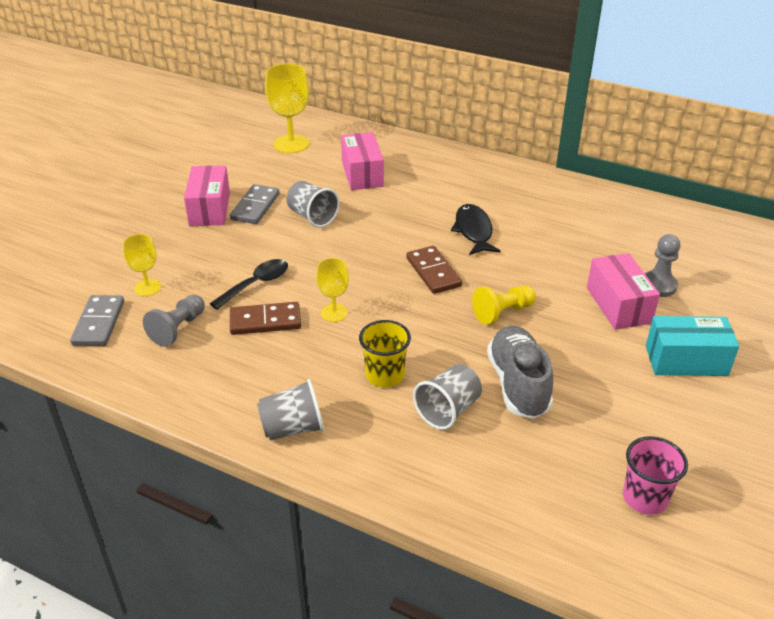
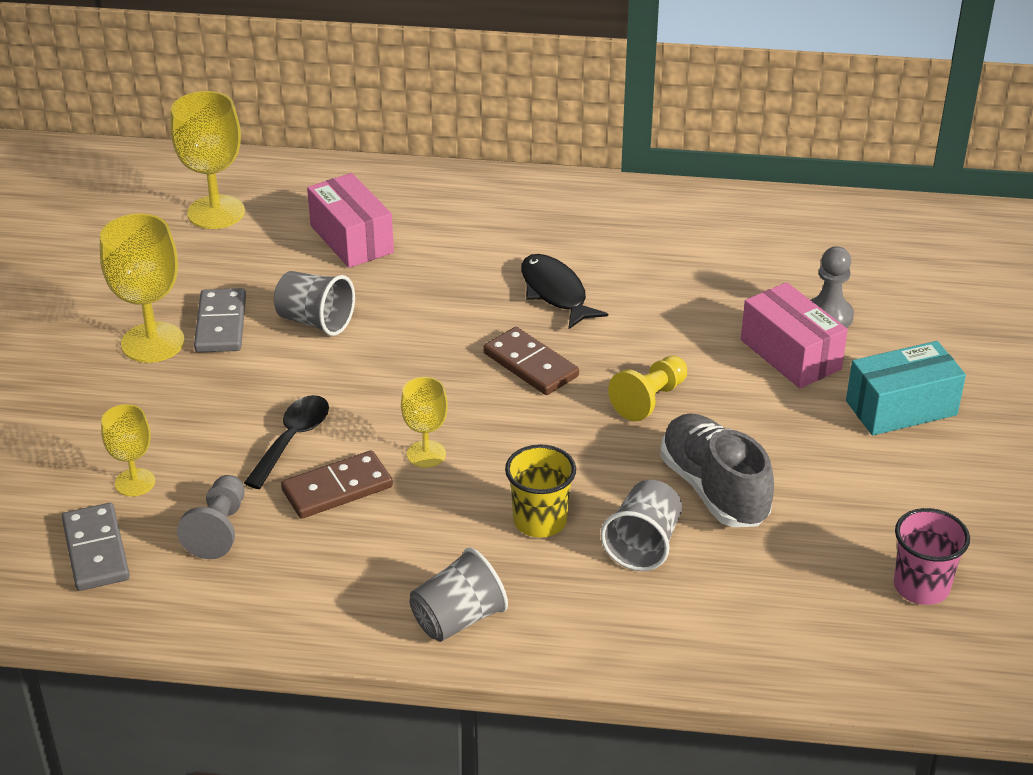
camera: 20 degrees left, 0 degrees up
pink box [184,165,230,226] -> yellow goblet [100,214,185,363]

